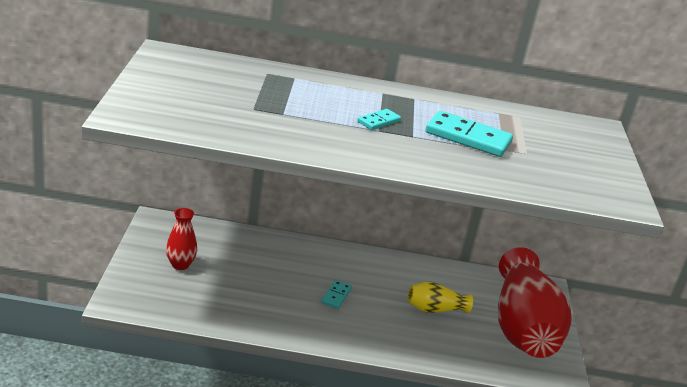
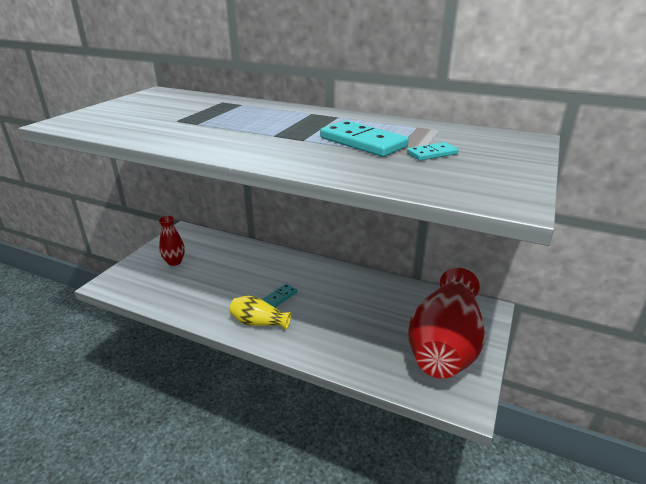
camera: 25 degrees right, 0 degrees up
turquoise domino [357,109,401,130] -> turquoise domino moved to [407,142,458,161]
yellow vase [408,282,473,313] -> yellow vase moved to [229,296,291,330]

